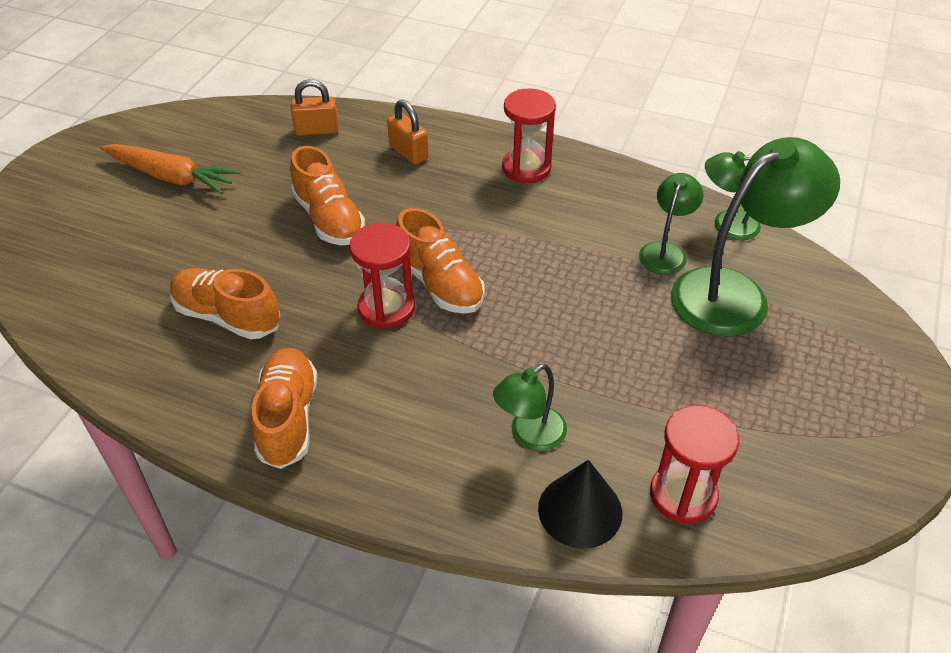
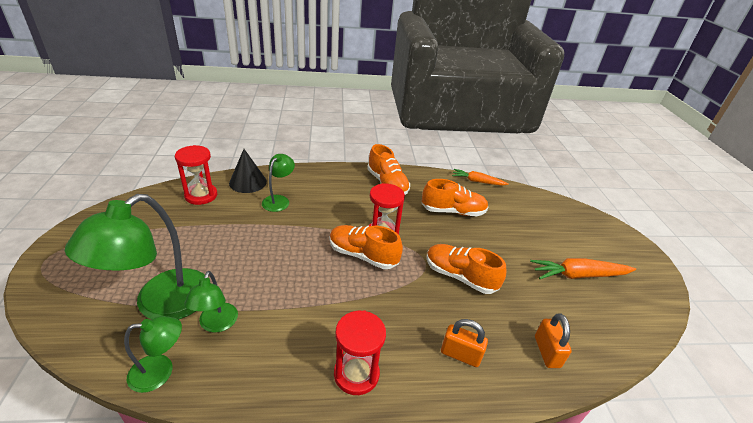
camera: 150 degrees right, 10 degrees down
orange padlock [291,79,338,136] -> orange padlock turned 60 degrees counterclockwise [535,313,572,368]
none -> orange carrot [452,169,509,186]

